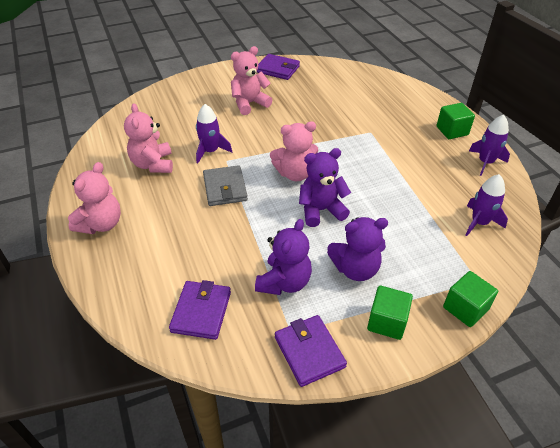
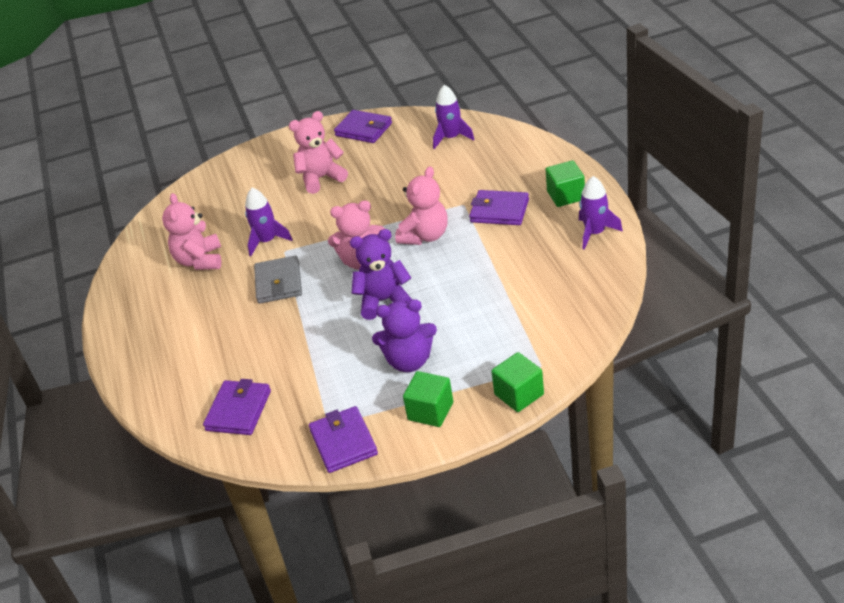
camera: 10 degrees right, 5 degrees down
pink teddy bear [68,162,121,234] -> pink teddy bear moved to [395,166,448,245]
purple teddy bear [255,219,312,295] -> none
purple rocket [465,174,508,236] -> purple rocket moved to [433,85,475,149]
none -> purple wallet [469,190,529,225]

